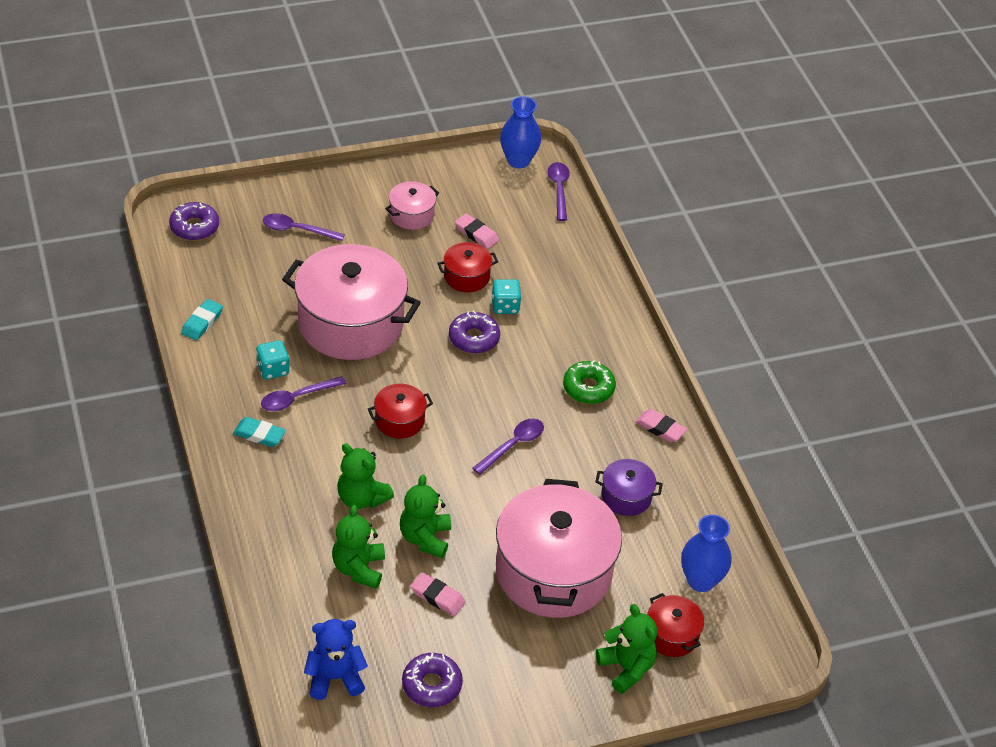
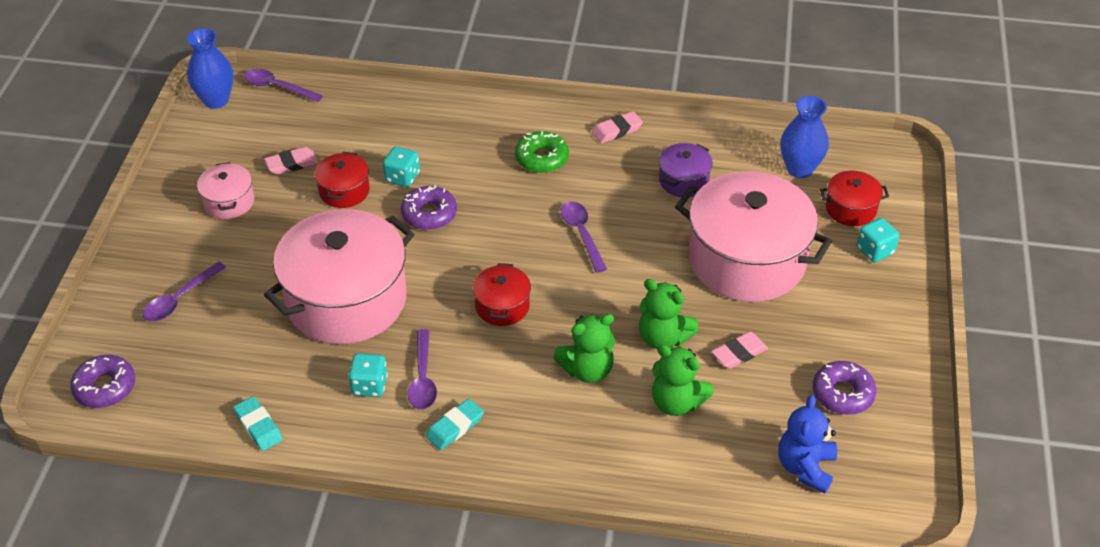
camera: 60 degrees left, 0 degrees up
green teddy bear [596,604,657,694] -> turquoise dice [857,218,899,262]

